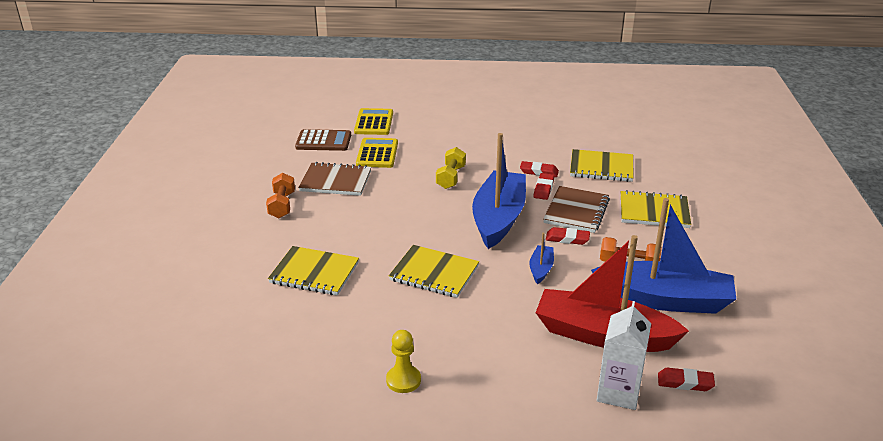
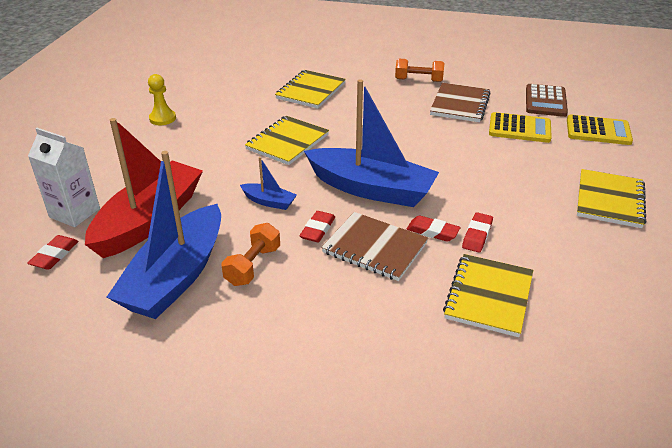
camera: 100 degrees right, 5 degrees up
yellow dumbbell [436,147,466,189] -> none
yellow notebook [621,190,691,228] -> yellow notebook moved to [577,169,646,228]

